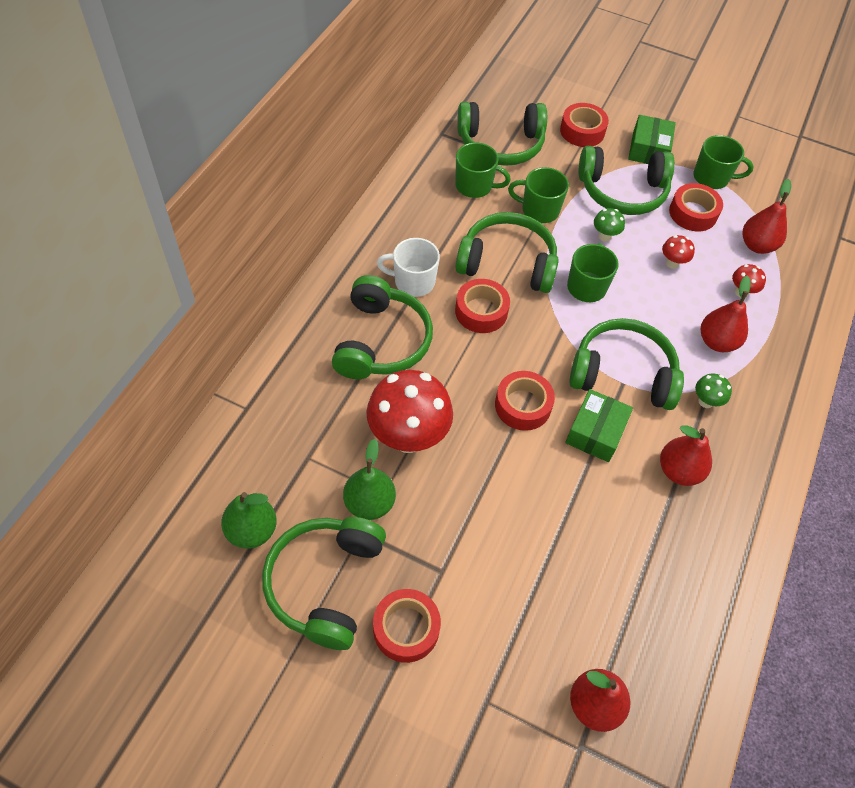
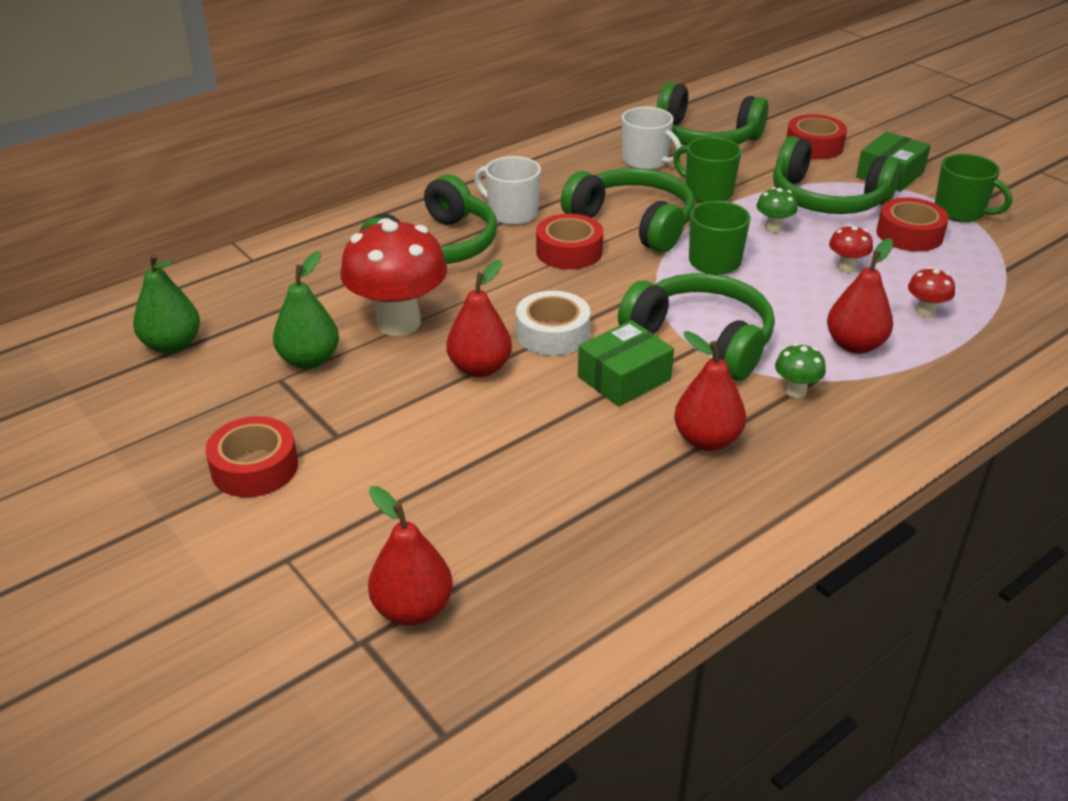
camera: 30 degrees right, 20 degrees down
green headphones [262,517,386,650] -> none
green mug [455,142,511,198] -> white mug [622,107,681,170]
red tape [495,371,555,431] -> white tape [516,291,590,356]
red pear [742,179,791,254] -> red pear moved to [446,260,512,377]

